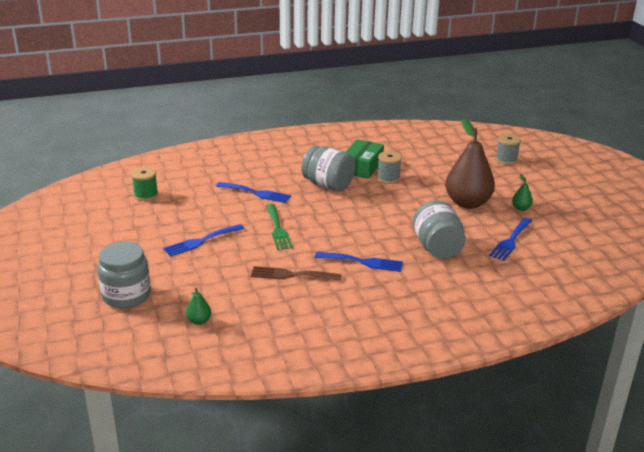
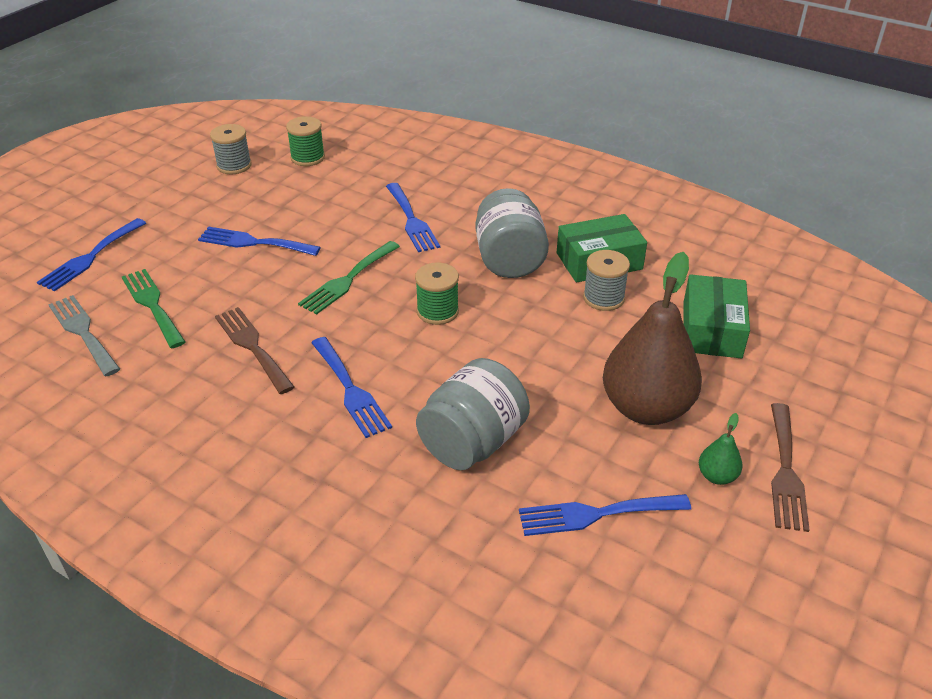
camera: 50 degrees right, 10 degrees up
grey jar [97,241,151,309] -> blue fork [37,218,146,292]
green pear [186,288,211,325] -> grey fork [48,295,120,376]
grey spool [495,134,521,165] -> grey spool moved to [210,124,252,174]
none -> green fork [122,269,185,348]
none -> green spool [415,262,459,325]
none -> green box [683,274,750,358]
none -> brown fork [771,403,810,532]

